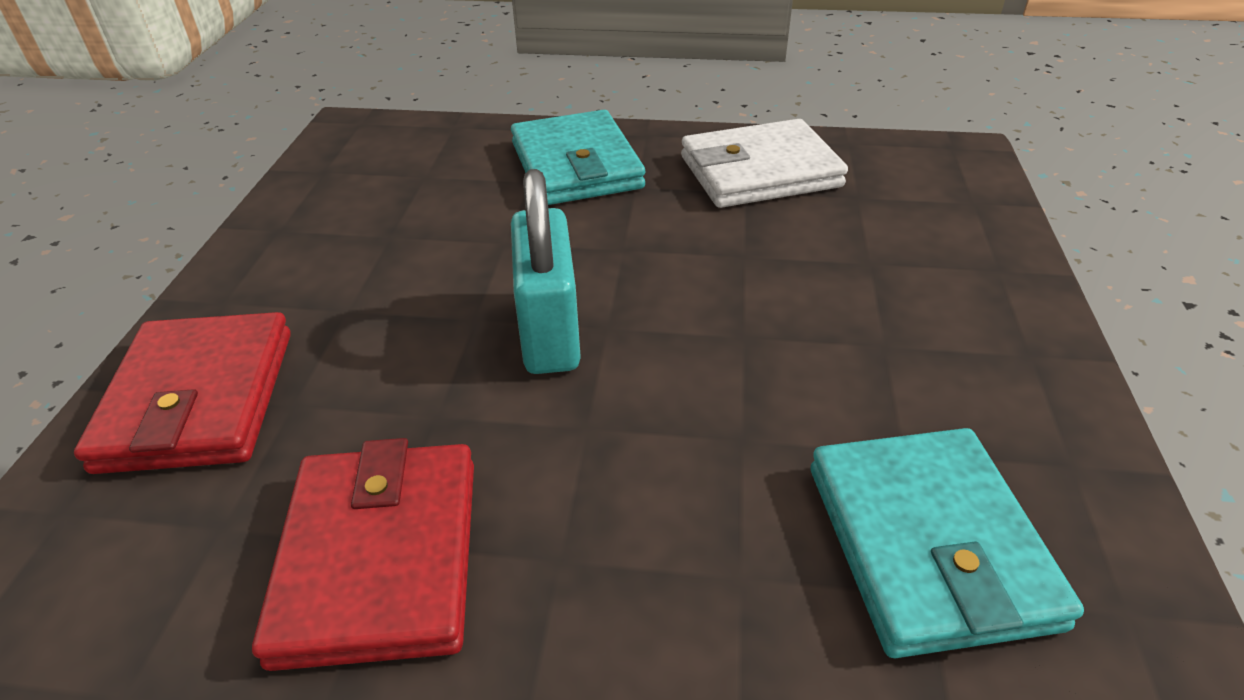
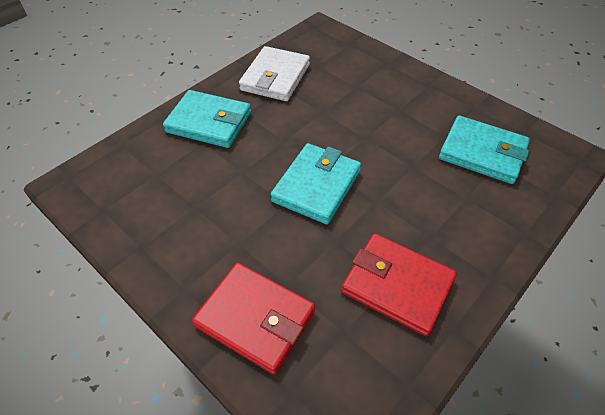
camera: 55 degrees left, 10 degrees up
turquoise padlock [511,169,581,374] -> turquoise wallet [271,143,361,224]

